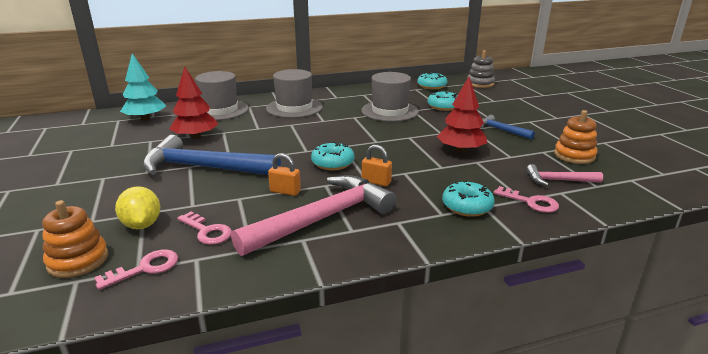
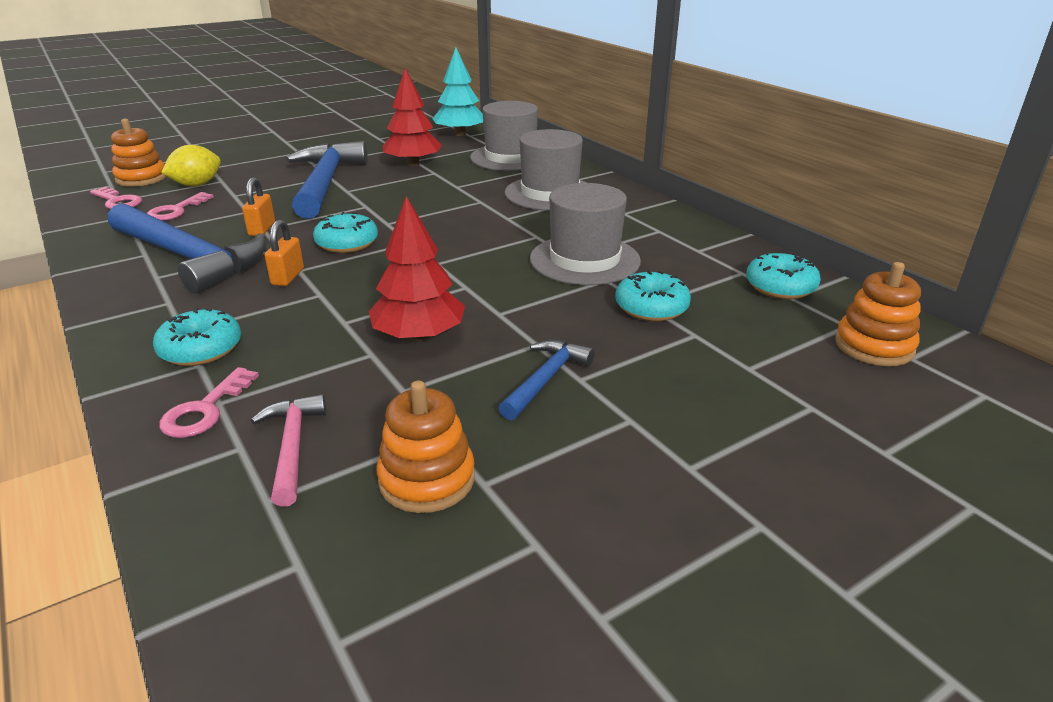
camera: 75 degrees right, 5 degrees up
pink hammer [231,175,396,256] -> blue hammer [108,203,266,293]
grey stacking toy [467,50,495,88] -> orange stacking toy [835,262,921,366]

